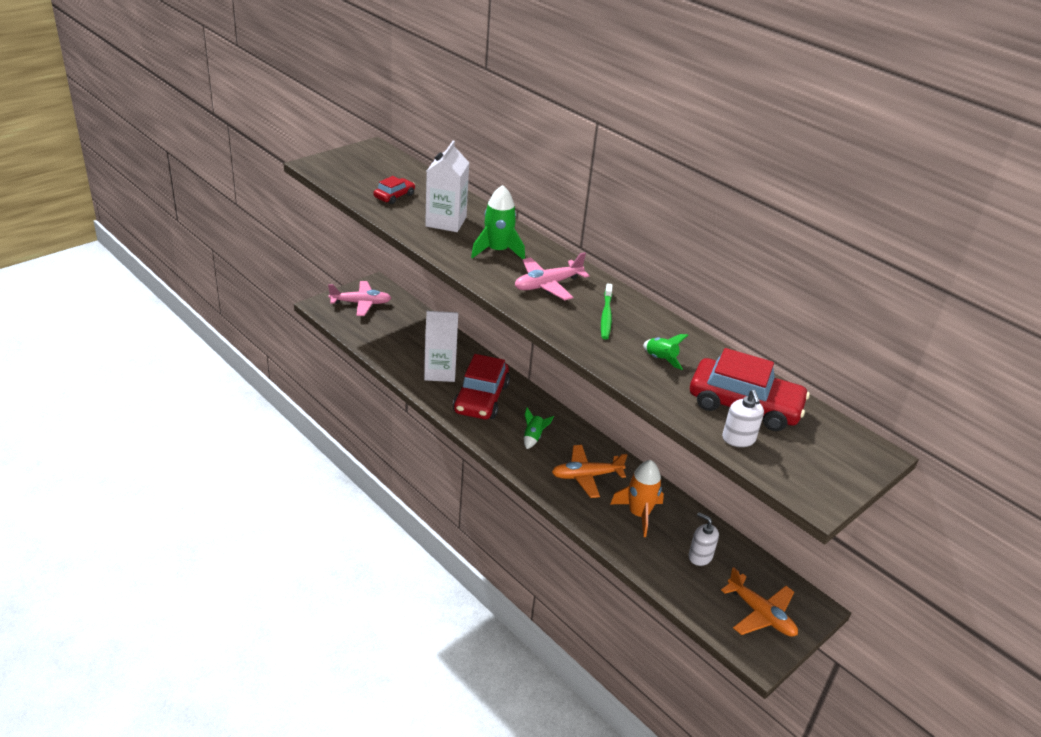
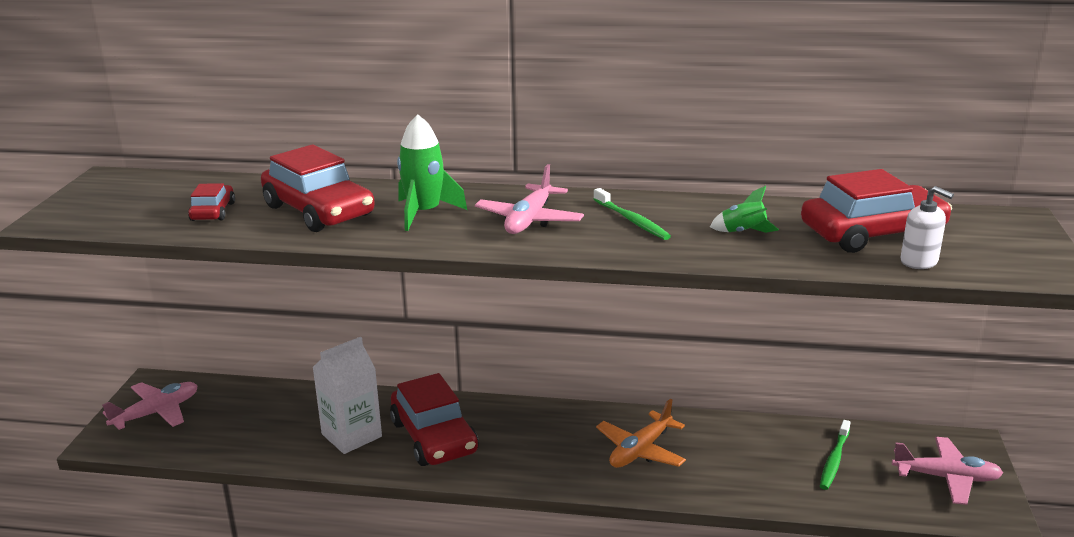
camera: 35 degrees left, 10 degrees down
white carton [425,141,469,232] -> red car [261,144,375,232]
green rocket [524,407,554,449] -> none
orange rocket [611,460,664,537] -> none
white soap dispenser [688,512,719,566] -> green toothbrush [820,420,851,490]
orange plane [721,567,798,637] -> pink plane [892,437,1003,505]

